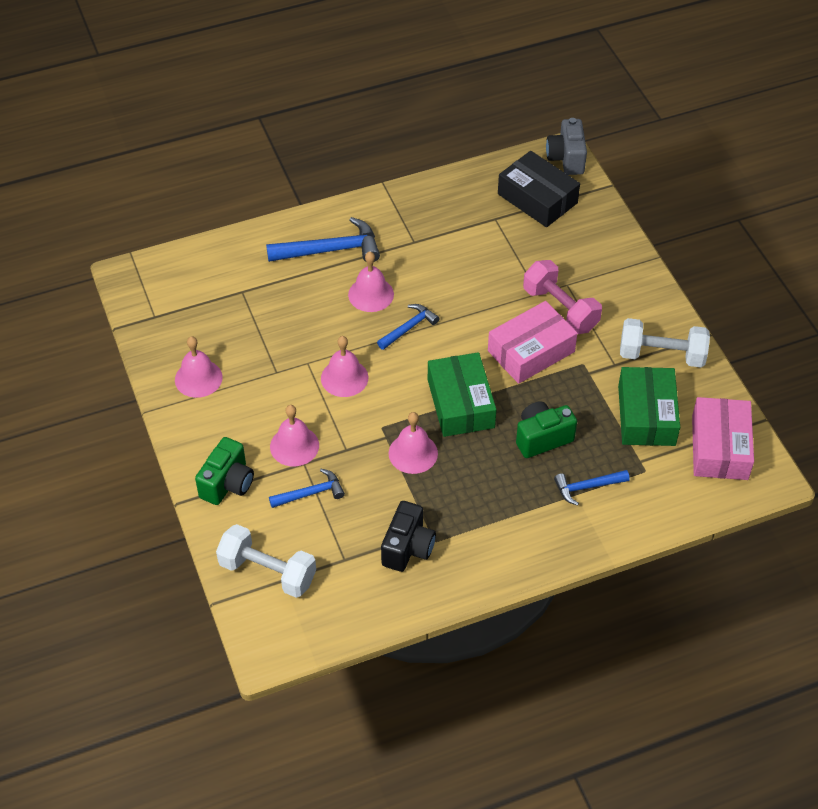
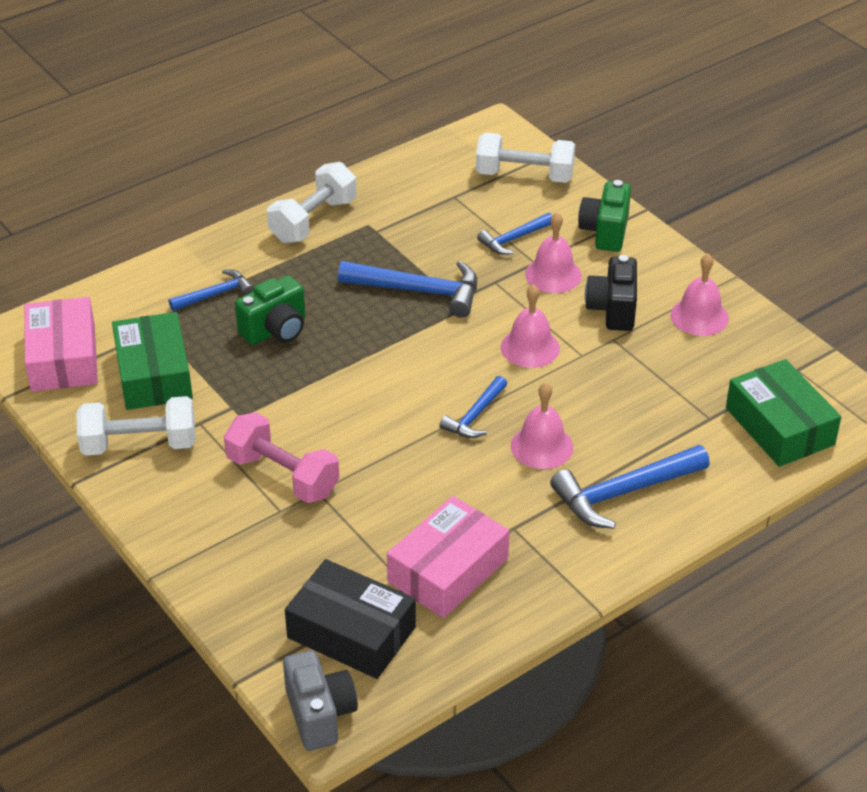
camera: 165 degrees right, 10 degrees down
black camera [381,501,436,572] -> black camera moved to [585,255,637,331]
pink bell [389,412,438,474] -> blue hammer [338,261,477,317]
green box [428,352,497,437] -> green box moved to [726,359,841,467]
pink box [488,301,578,384] -> pink box moved to [387,496,509,618]
none -> white dumbbell [267,162,357,243]

